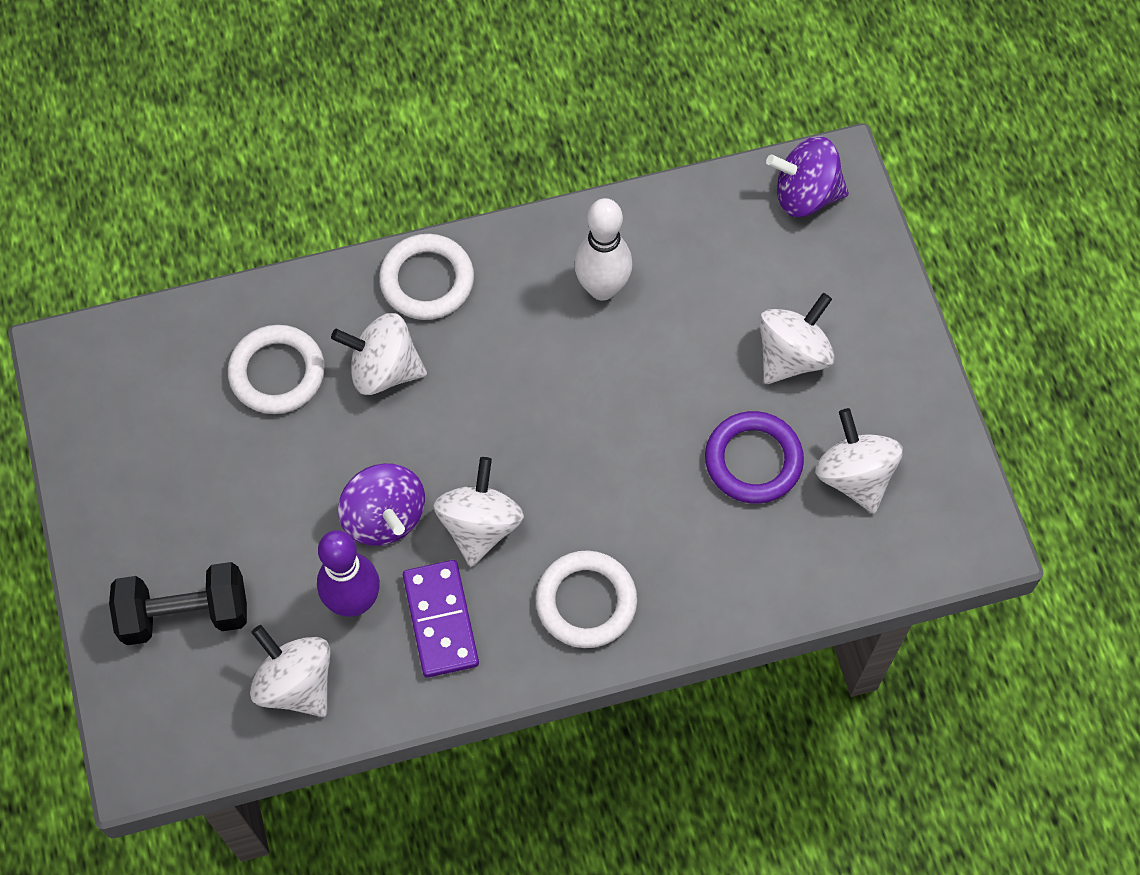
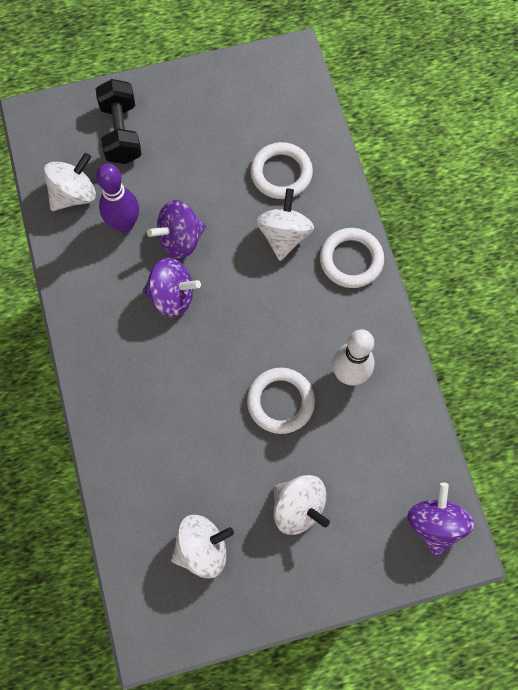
camera: 90 degrees right, 5 degrees up
purple domino [403,560,479,678] -> none
white spinning top [434,457,524,567] -> purple spinning top [143,258,201,318]
white ring [535,551,637,648] -> white ring moved to [247,368,315,434]
purple ring [705,411,804,504] -> none

